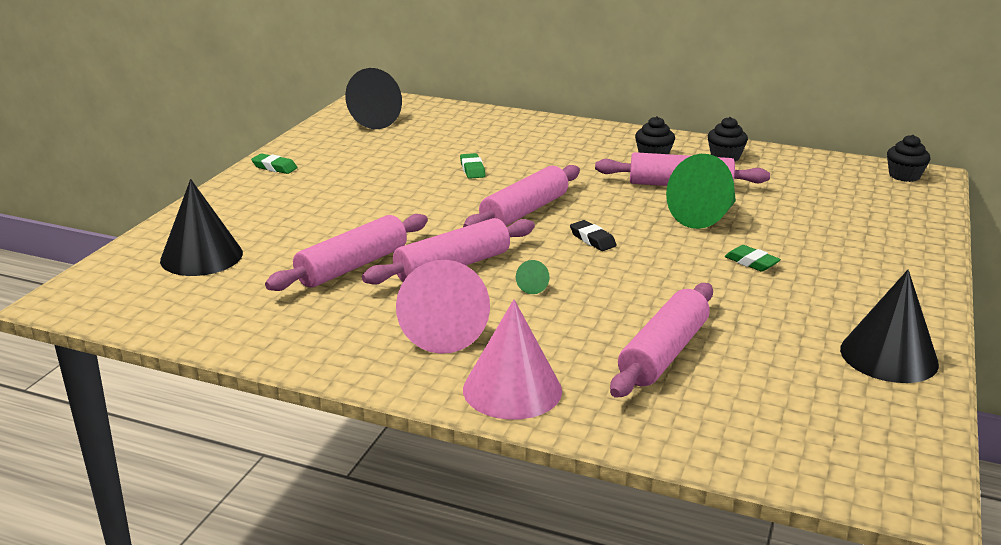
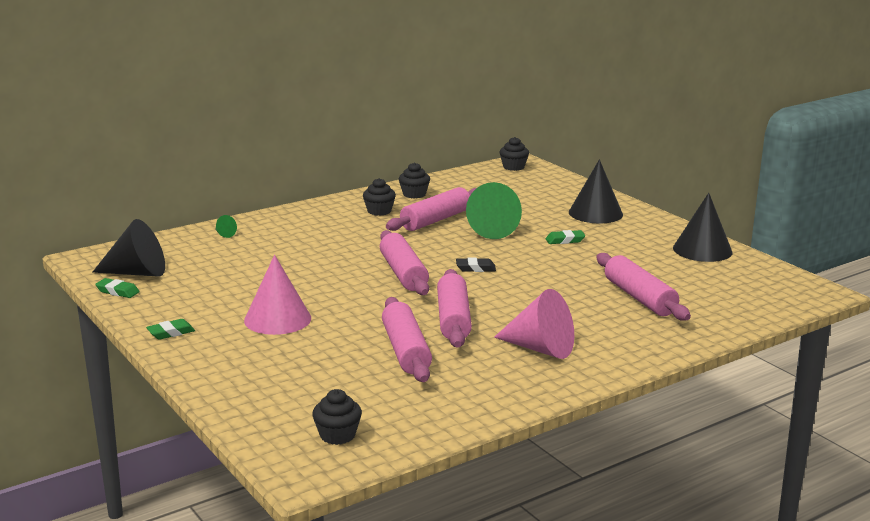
camera: 55 degrees left, 5 degrees down
black cone [160,179,243,276] -> black cone moved to [569,159,623,223]
green eraser [460,153,485,179] -> green eraser moved to [95,278,140,298]
pink cone [463,299,562,420] -> pink cone moved to [244,255,311,335]
green cone [516,260,550,294] -> green cone moved to [215,215,237,238]
none -> black cupcake [312,389,362,445]

